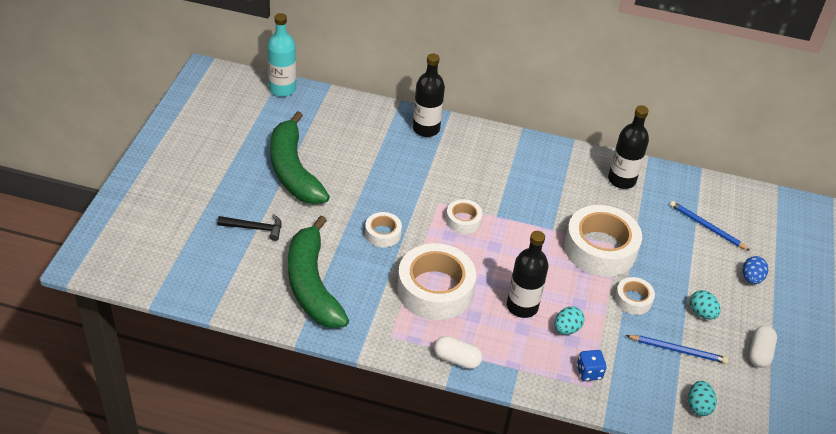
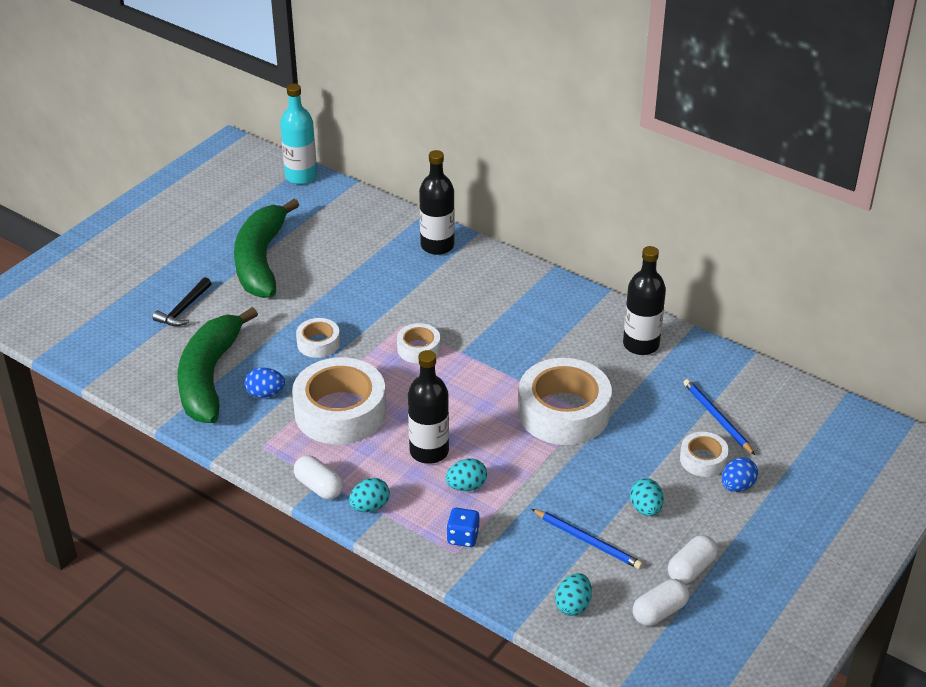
camera: 25 degrees right, 5 degrees down
black hammer [217,214,282,241] -> black hammer turned 90 degrees clockwise [153,277,212,326]
white tape [615,277,655,315] -> white tape moved to [680,432,729,477]
none -> blue egg [245,368,285,398]
none -> turquoise egg [349,478,390,512]
none -> white capsule [633,579,689,626]

